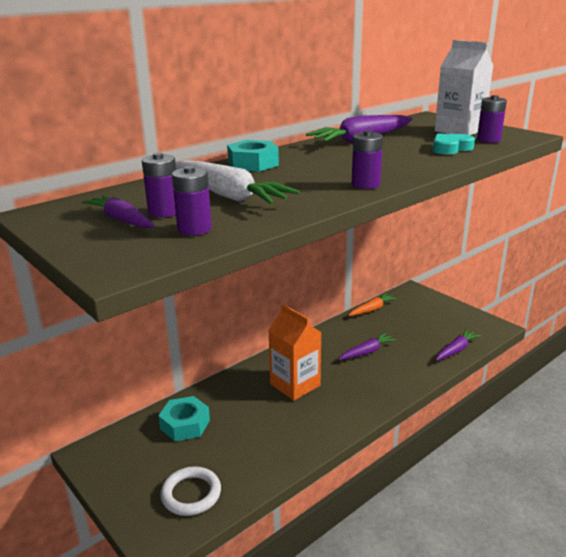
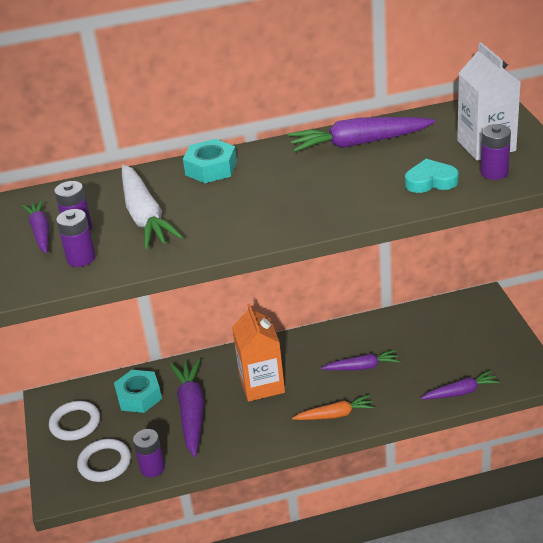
camera: 30 degrees right, 10 degrees up
orange carrot [348,293,397,316] -> orange carrot moved to [292,395,375,420]
purple battery [352,130,383,189] -> purple battery moved to [133,429,165,477]
none -> white ring [49,401,100,441]
none -> purple carrot [170,359,204,457]

